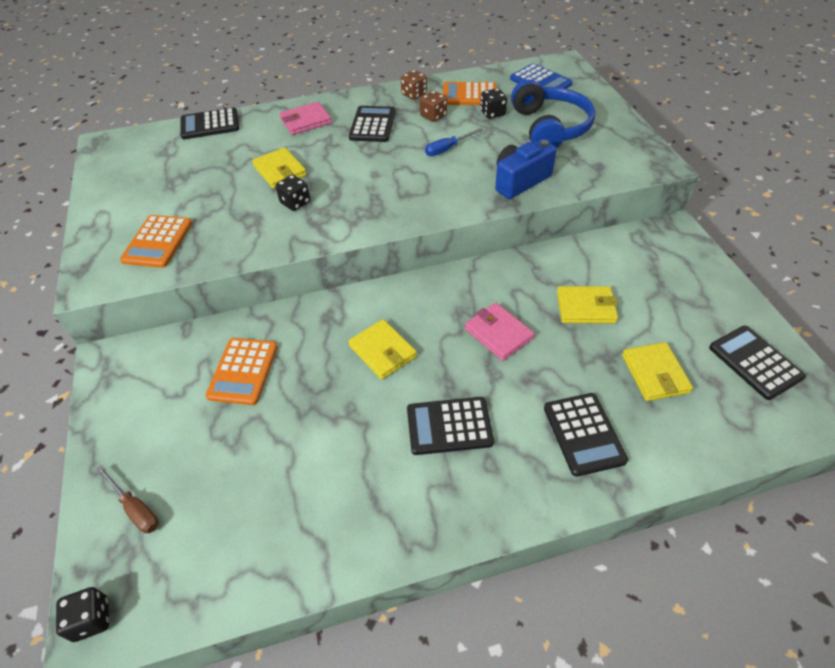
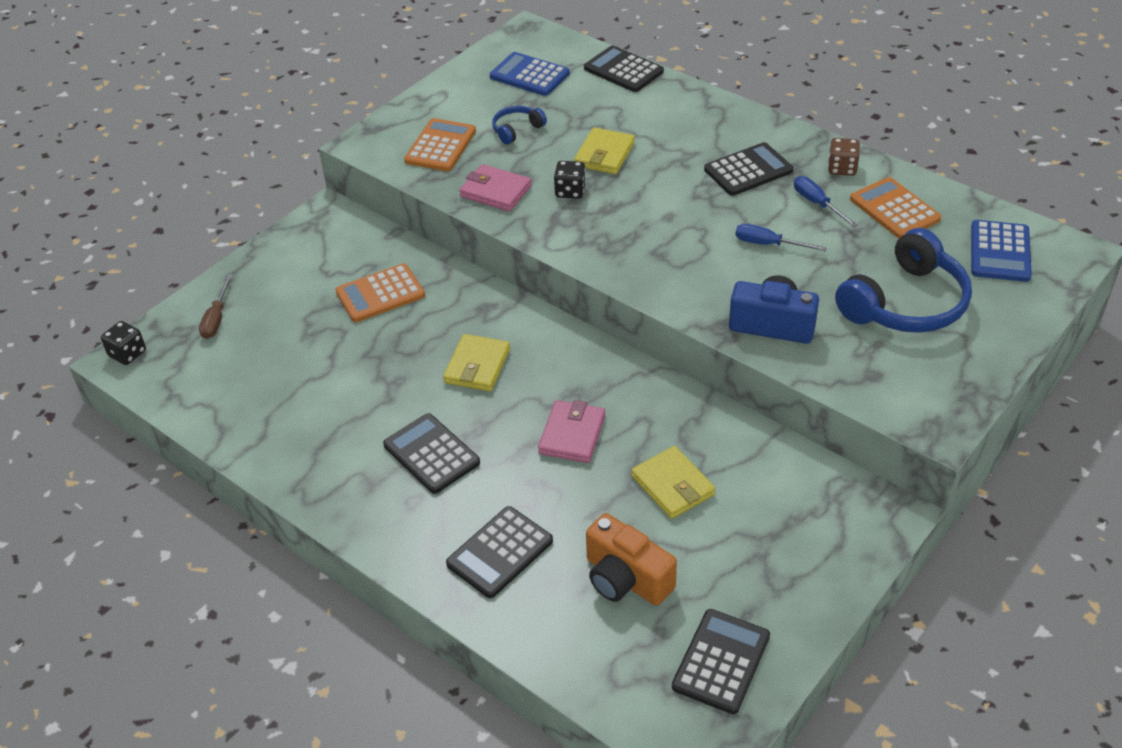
camera: 55 degrees right, 5 degrees down
orange calculator [120,215,192,268] -> orange calculator turned 135 degrees clockwise [404,118,476,171]
pink wallet [279,102,332,135] -> pink wallet moved to [459,164,532,211]
brown dice [420,91,447,122] -> blue screwdriver [794,176,858,227]
black dice [480,88,507,119] -> none
yellow wallet [622,342,693,401] -> orange camera [586,513,677,606]
none -> blue calculator [490,52,570,96]
none -> blue headphones [492,106,547,144]

